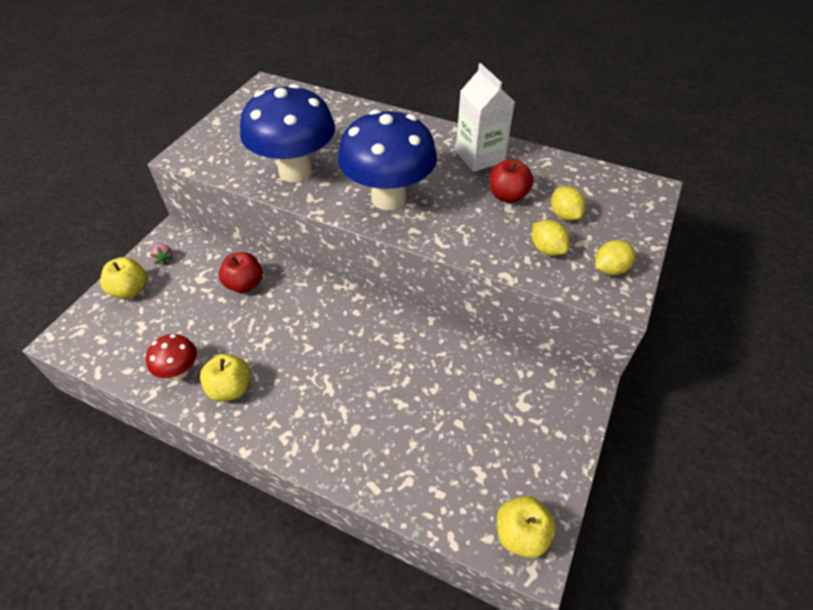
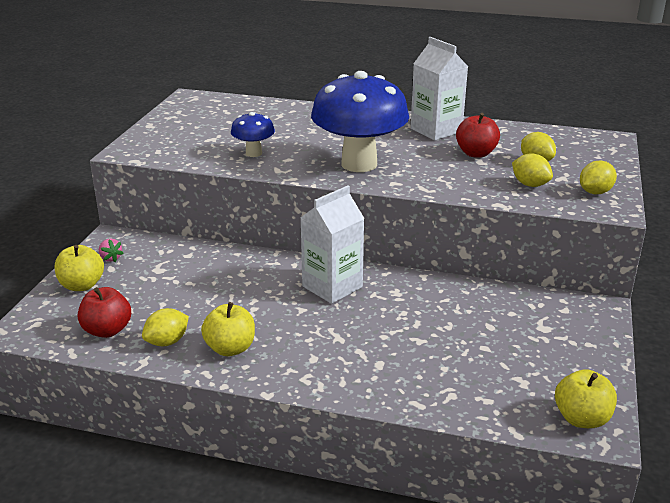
camera: 10 degrees left, 20 degrees down
red mushroom [146,334,197,379] -> yellow lemon [142,308,189,346]
red apple [219,252,263,293] -> red apple moved to [78,287,131,338]
blue mushroom [240,84,335,183] -> blue mushroom [231,112,275,157], size x0.47
none -> white carton [301,186,365,304]

